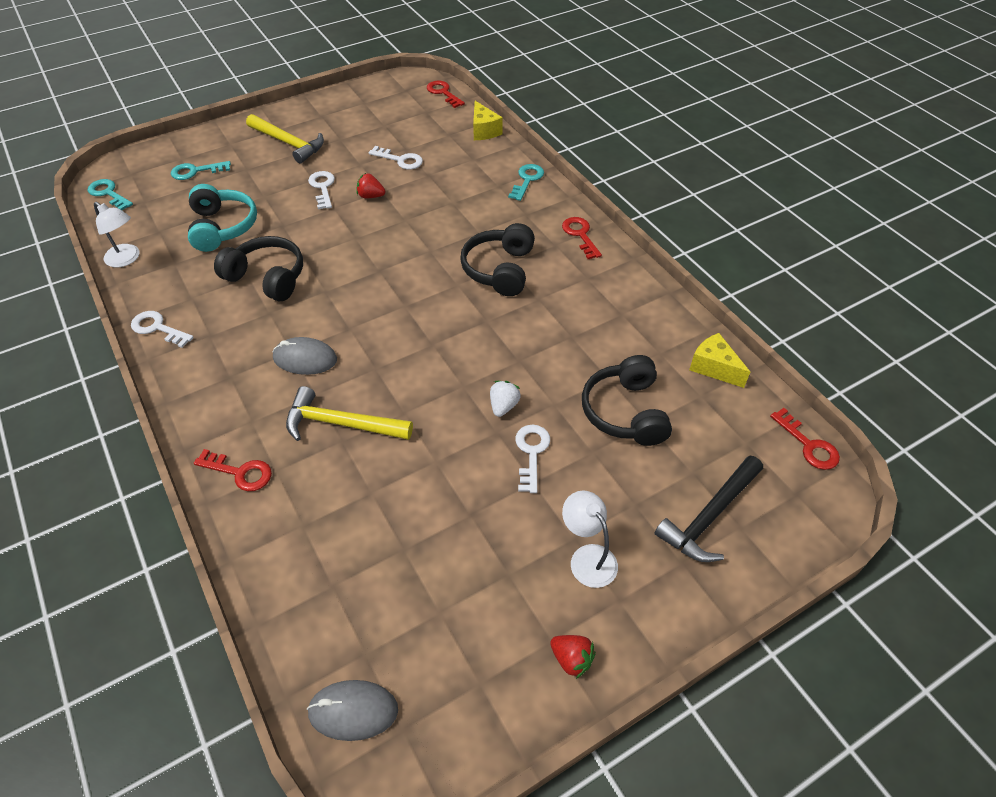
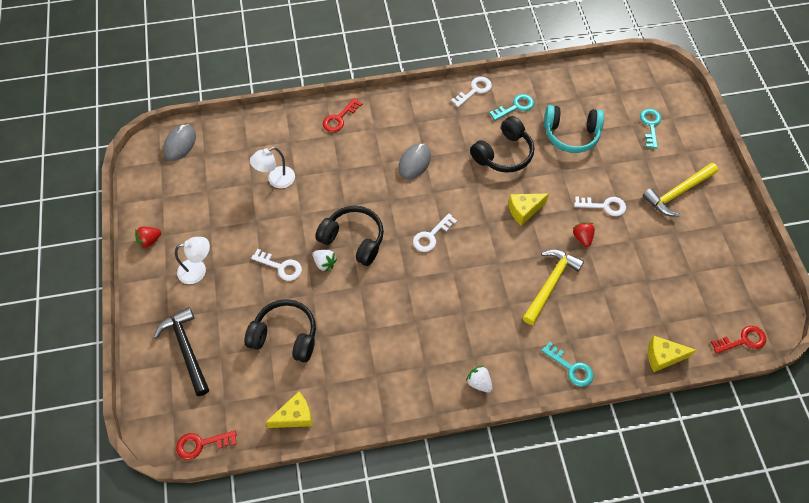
camera: 110 degrees right, 10 degrees up
turquoise key [88,179,133,210] -> turquoise key moved to [489,94,534,121]
white lamp [94,202,139,267] -> white lamp moved to [250,147,295,188]
yellow hammer [286,386,413,441] -> yellow hammer moved to [523,249,584,325]
red strawberry [357,173,386,198] -> red strawberry turned 45 degrees counterclockwise [573,222,595,247]
white key [369,146,423,169] -> white key moved to [413,214,457,252]
black headphones [460,223,535,296] -> black headphones moved to [315,206,384,266]
red key [562,217,602,259] -> white strawberry [466,366,492,393]
none -> yellow cheese [508,193,549,226]

